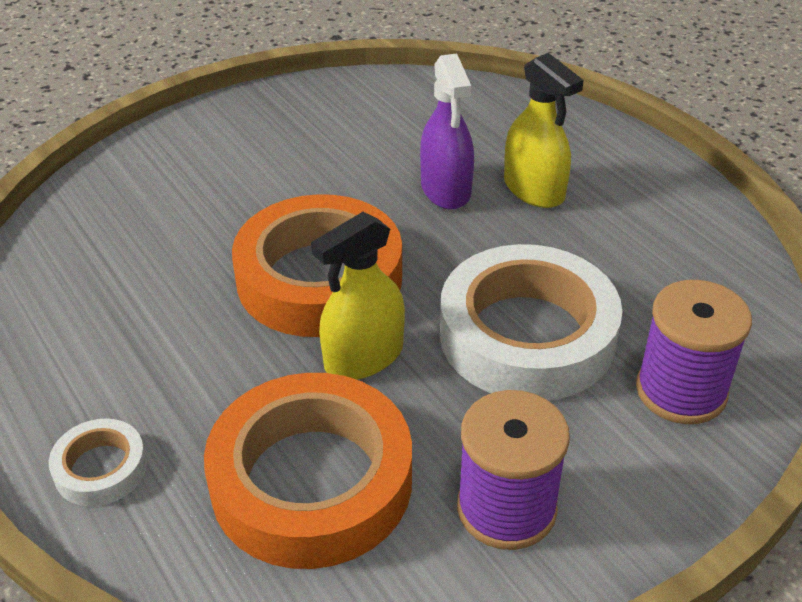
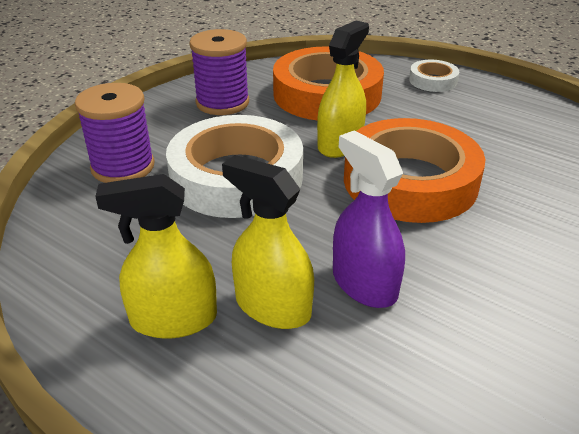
camera: 160 degrees right, 5 degrees down
none -> yellow spray bottle [95,174,217,339]

